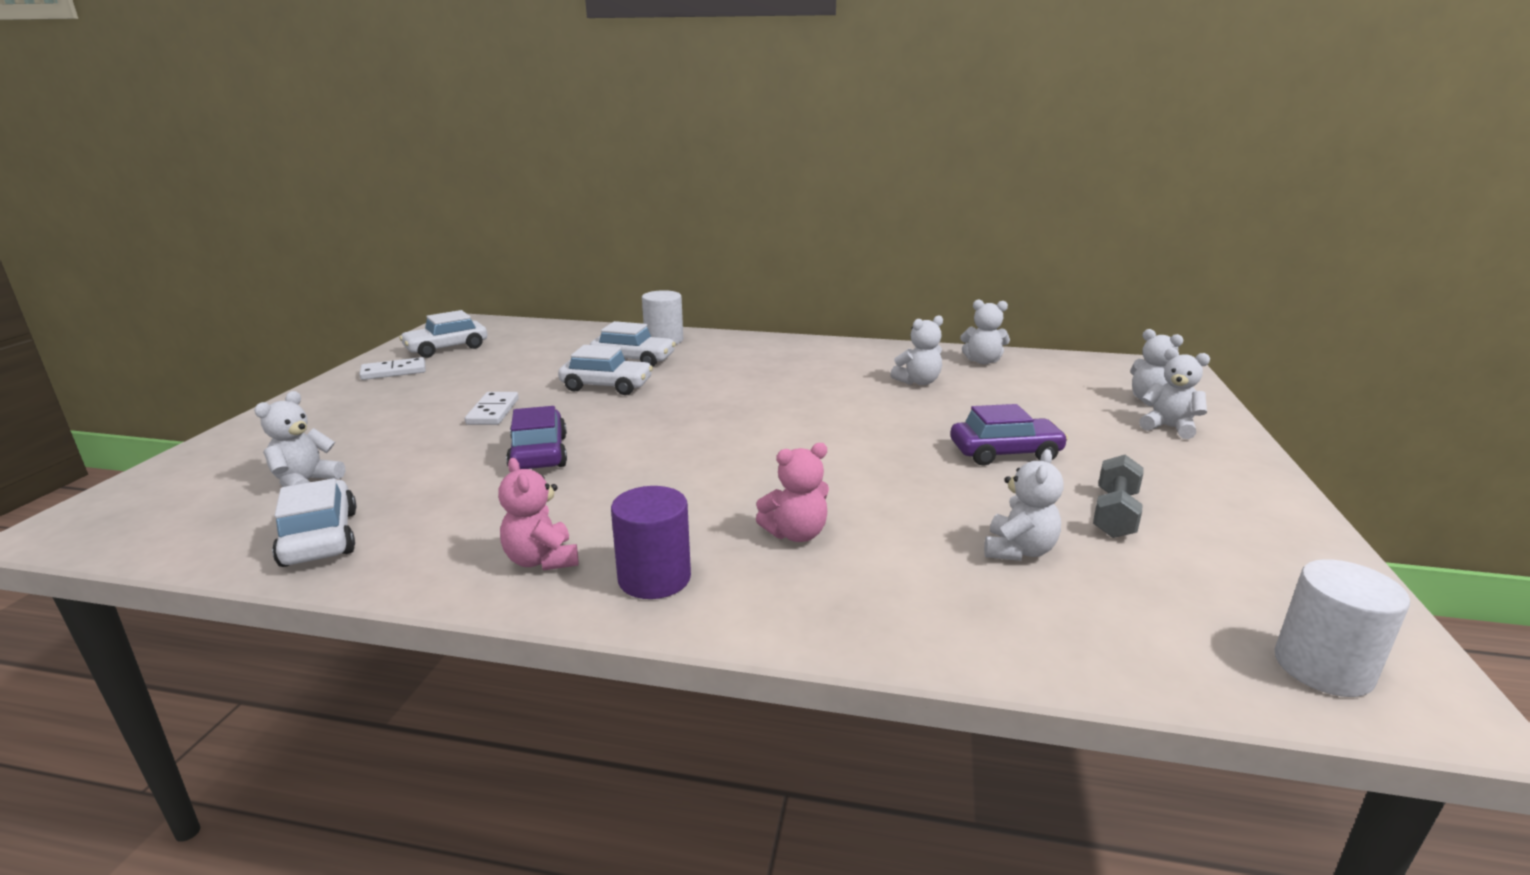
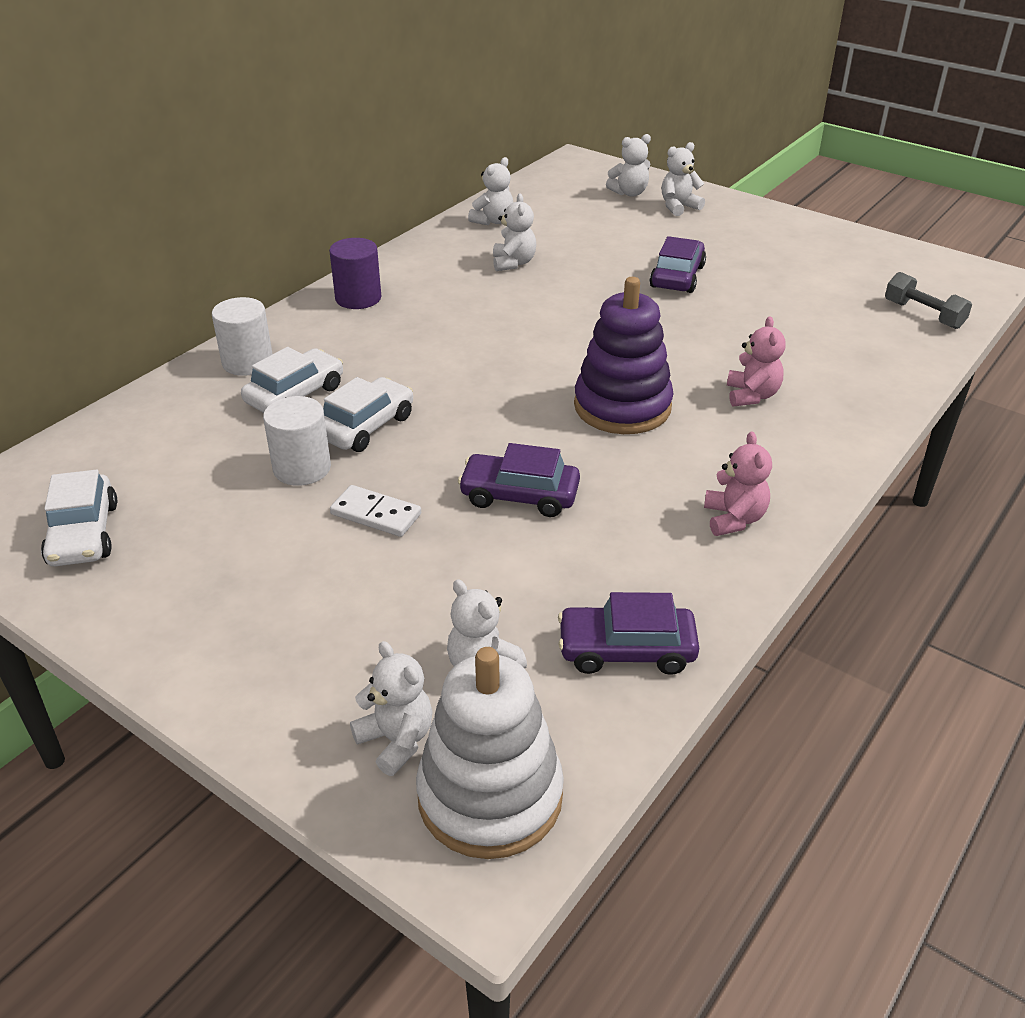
camera: 65 degrees left, 15 degrees up
white car [272,478,357,567] -> purple car [558,592,699,675]
white domino [359,357,426,380] -> none
pink teddy bear [498,458,579,571] -> pink teddy bear turned 90 degrees counterclockwise [704,432,772,536]
purple cylinder [611,486,691,599] -> purple cylinder moved to [329,238,381,309]
white teddy bear [984,449,1064,561] -> white teddy bear moved to [350,641,433,776]
grey dumbbell [1093,455,1144,538] -> grey dumbbell moved to [885,272,972,329]
white cylinder [1275,559,1410,697] -> white cylinder moved to [263,396,331,486]
none -> white stacking toy [416,647,564,859]
none -> purple stacking toy [574,277,674,434]

